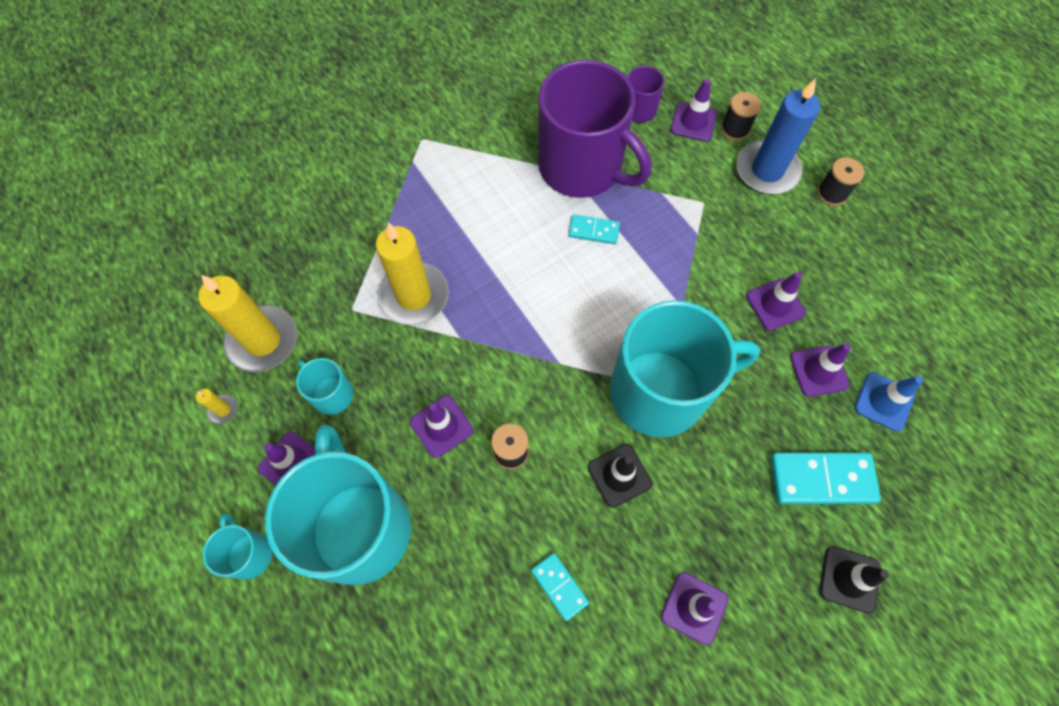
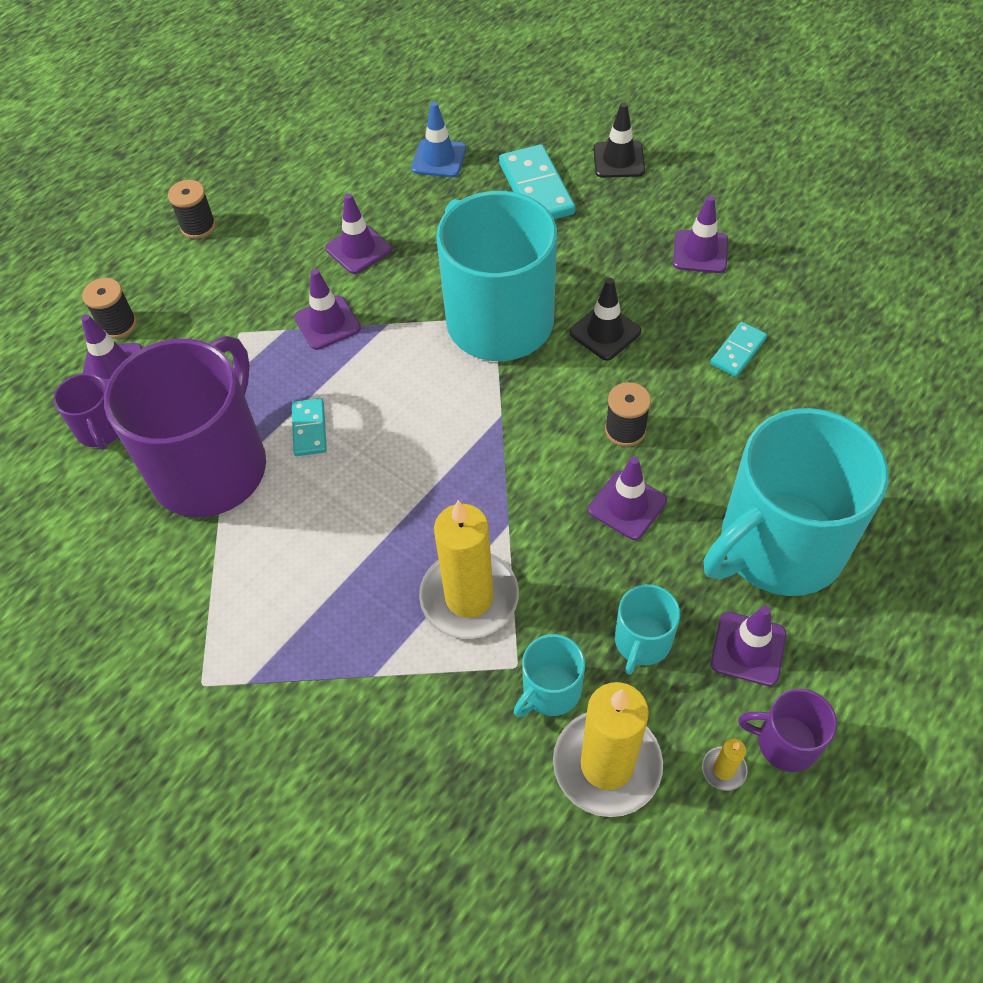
camera: 105 degrees left, 10 degrees down
turquoise mug [203,513,272,580] -> turquoise mug moved to [514,634,585,717]
blue candle [736,78,820,194] -> none
purple traffic cone [790,343,851,397] -> purple traffic cone moved to [294,269,361,350]
none -> purple mug [738,688,837,772]

